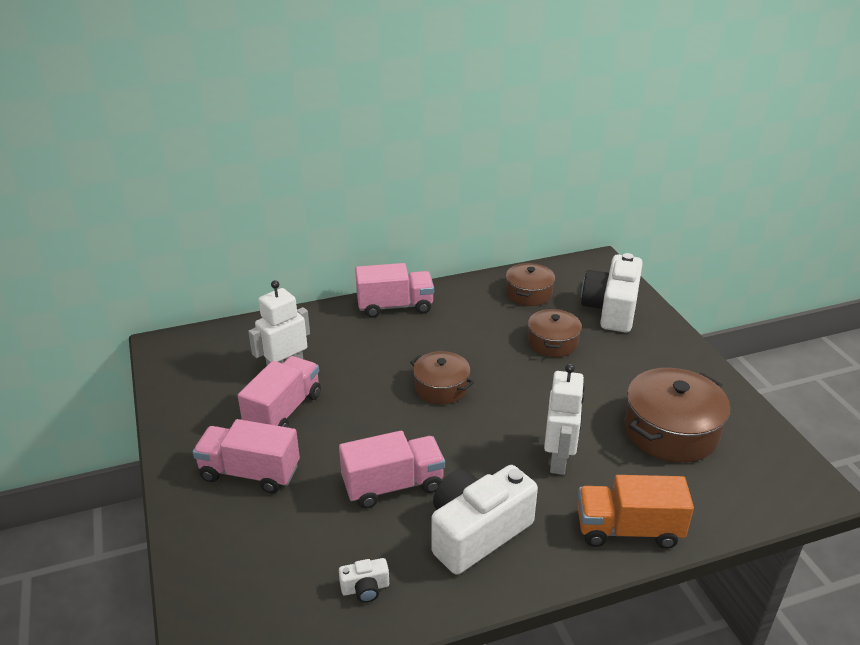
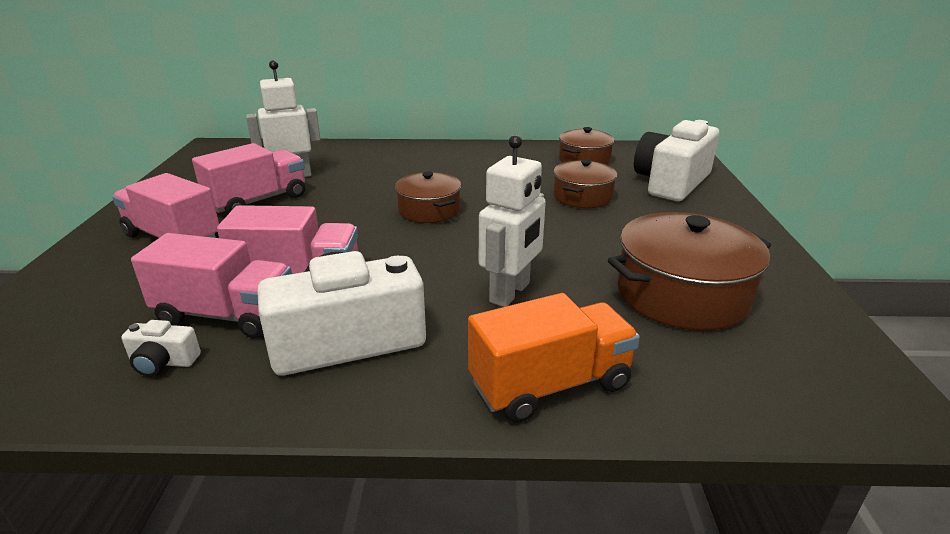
camera: 20 degrees right, 5 degrees down
pink truck [355,263,434,318] -> pink truck moved to [131,233,292,338]
orange truck [578,475,694,549] -> orange truck turned 135 degrees clockwise [468,293,640,423]

